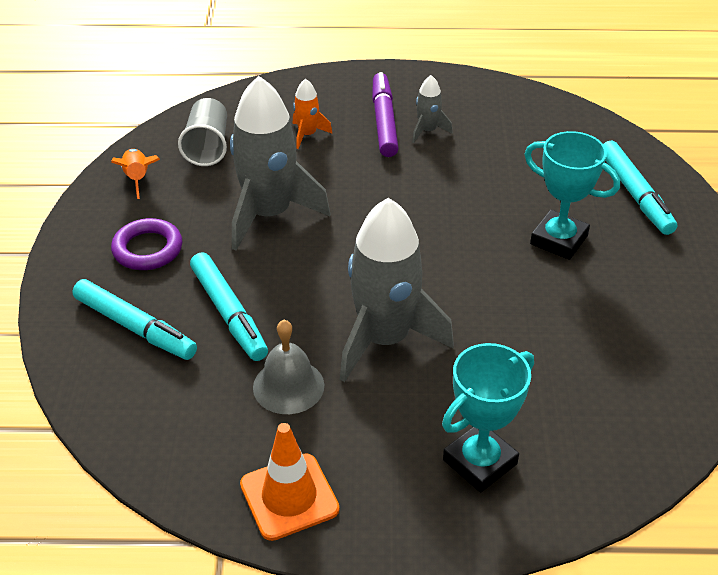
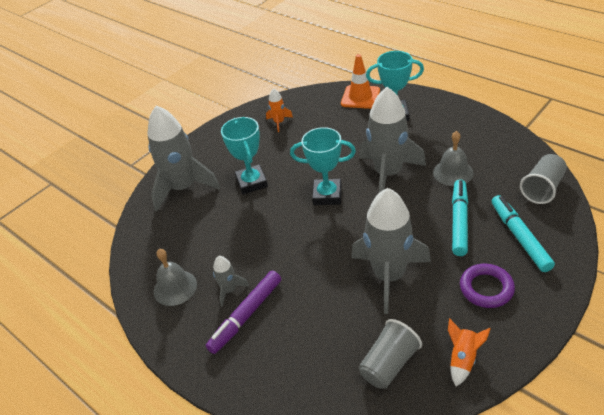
camera: 135 degrees left, 0 degrees up
orange traffic cone [240,423,339,541] -> orange traffic cone moved to [341,54,380,109]
orange rocket [293,79,333,149] -> orange rocket moved to [266,88,293,132]
turquoise marker [604,141,677,235] -> grey rocket [148,106,220,211]
none -> grey bell [154,249,197,306]
none -> turquoise trophy [290,127,356,205]
none -> grey cup [520,154,567,204]

